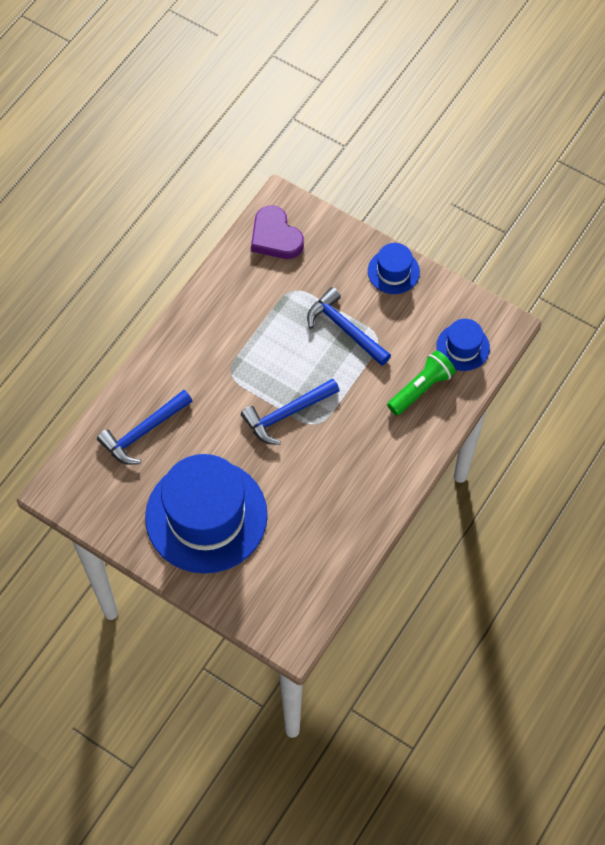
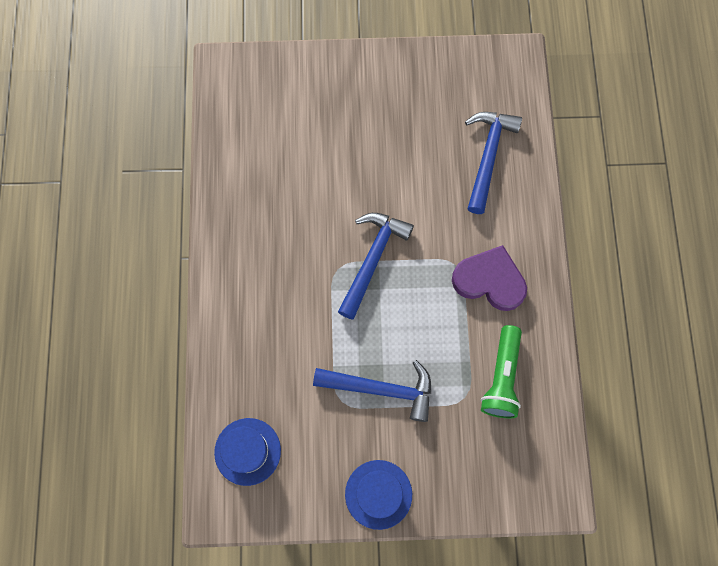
camera: 145 degrees right, 10 degrees up
blue hat [145,454,268,574] -> none
purple heart [251,206,304,259] -> purple heart moved to [452,245,527,311]
green flashlight [387,350,456,415] -> green flashlight moved to [481,325,522,418]

